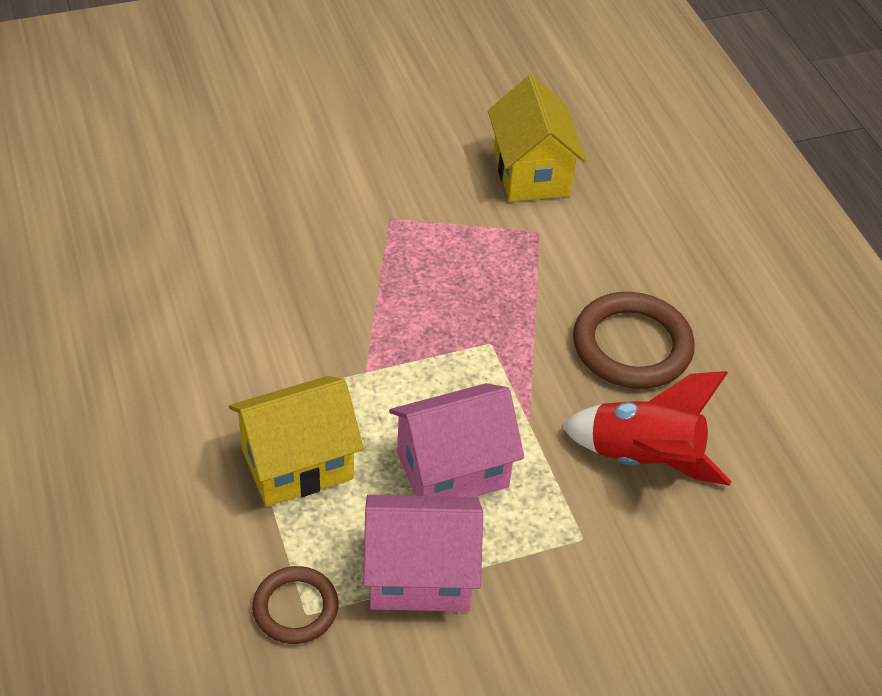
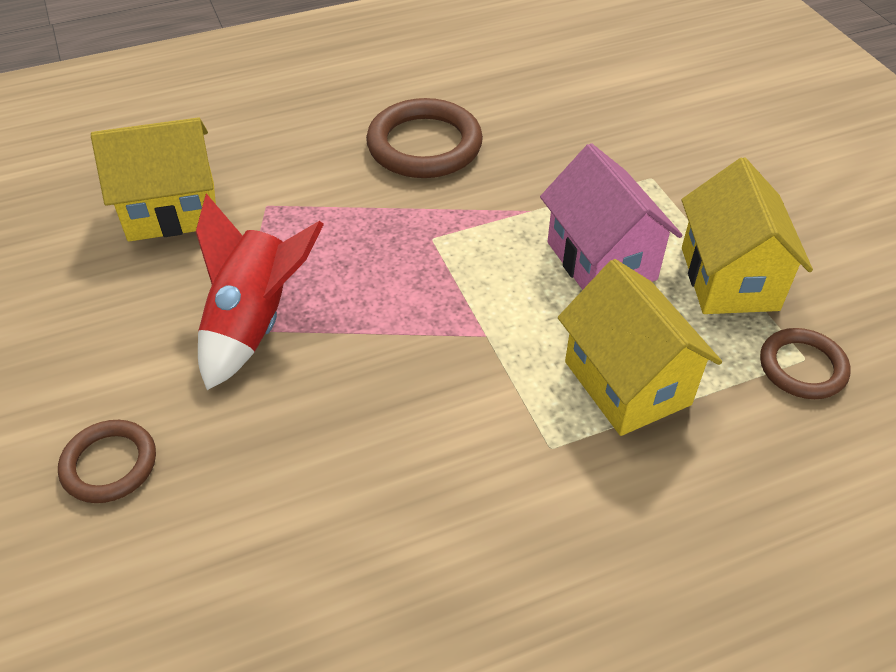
camera: 90 degrees left, 0 degrees up
pink house [363,495,483,612] -> yellow house [681,157,813,314]
red rocket [561,371,731,486] -> red rocket moved to [196,194,324,390]
none -> brown ring [58,420,156,503]

